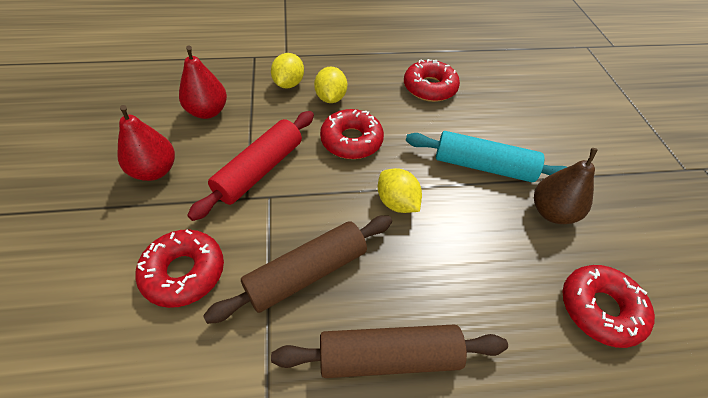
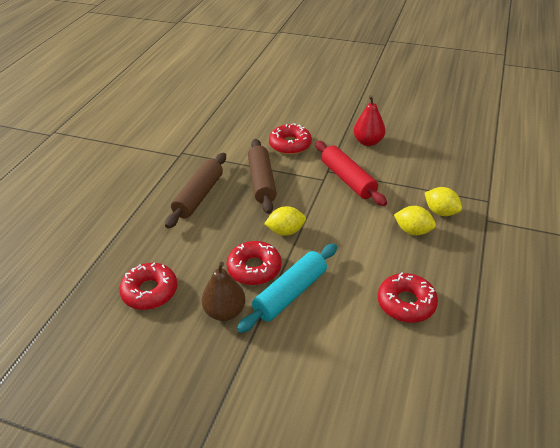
camera: 120 degrees right, 10 degrees down
red pear [179,46,227,119] -> none
red donut [320,109,384,159] -> red donut moved to [226,241,282,285]

